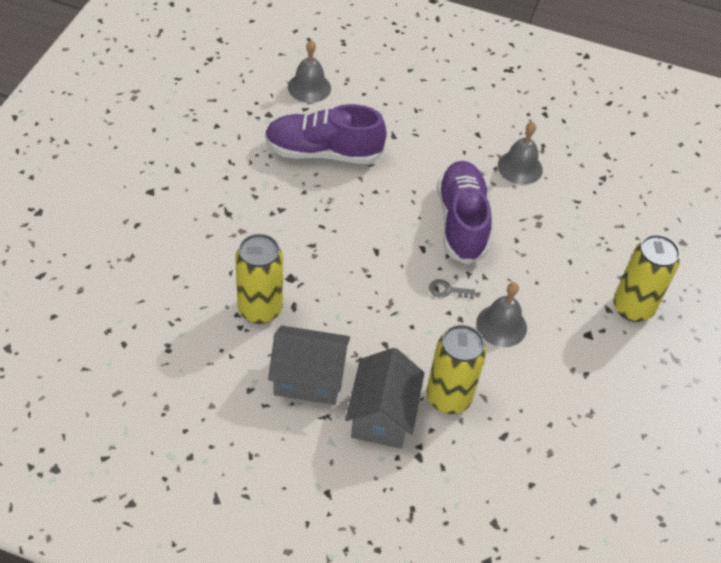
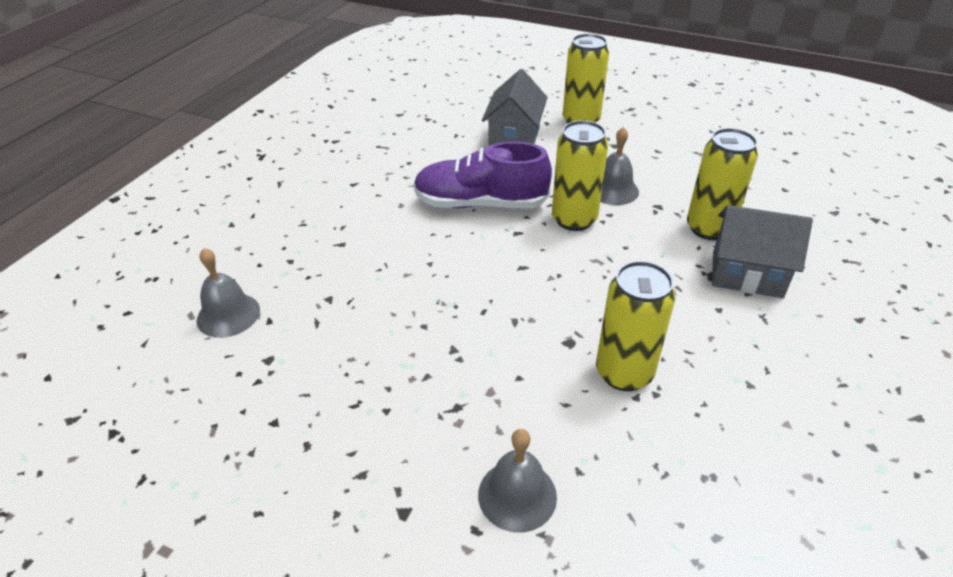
camera: 80 degrees left, 10 degrees down
purple shoe [265,104,387,164] -> none
grey house [268,325,350,405] -> grey house moved to [482,69,548,146]
grey key [429,279,475,299] -> yellow can [552,120,608,231]
grey bell [498,122,543,185] -> grey bell moved to [478,429,557,533]

